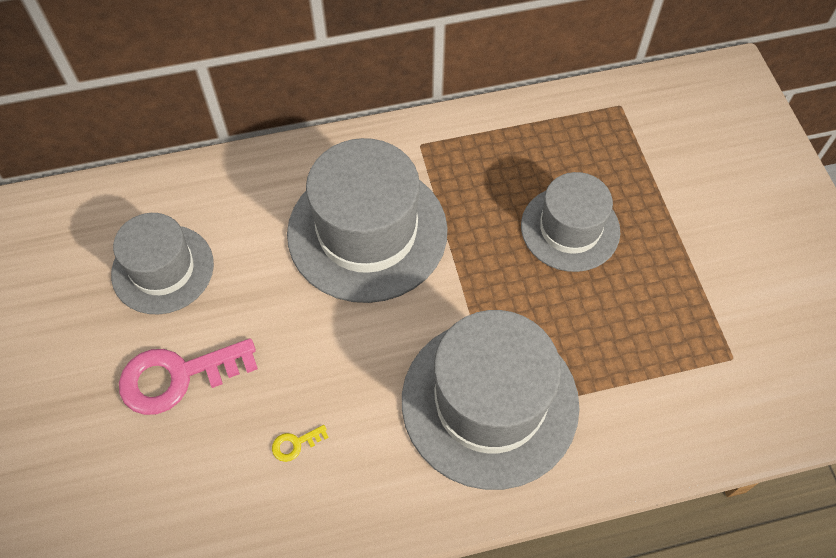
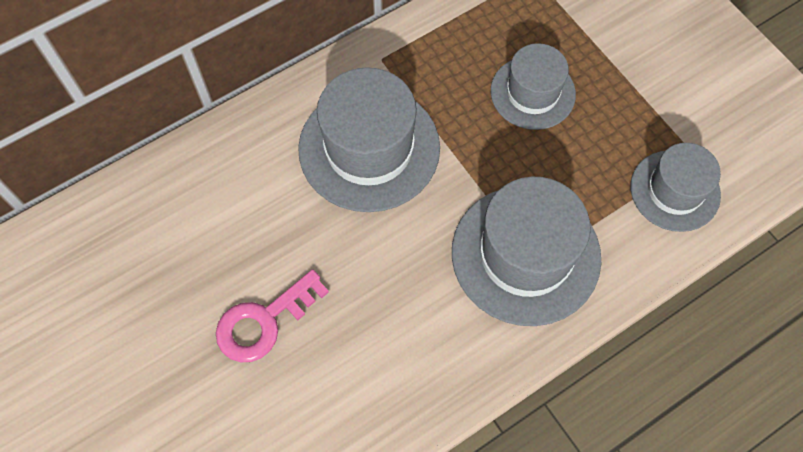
camera: 20 degrees left, 5 degrees up
grey hat [111,213,214,315] -> grey hat moved to [630,143,721,232]
yellow key [272,425,329,462] -> none

